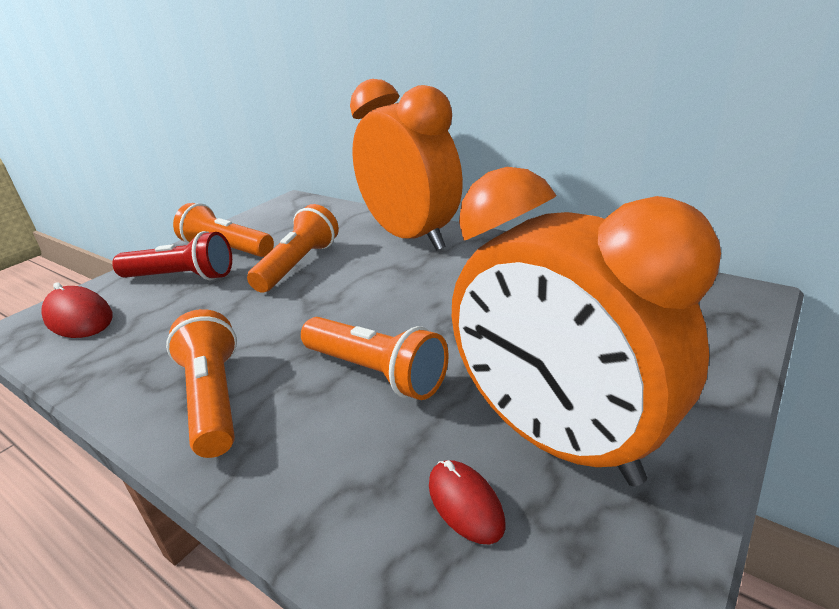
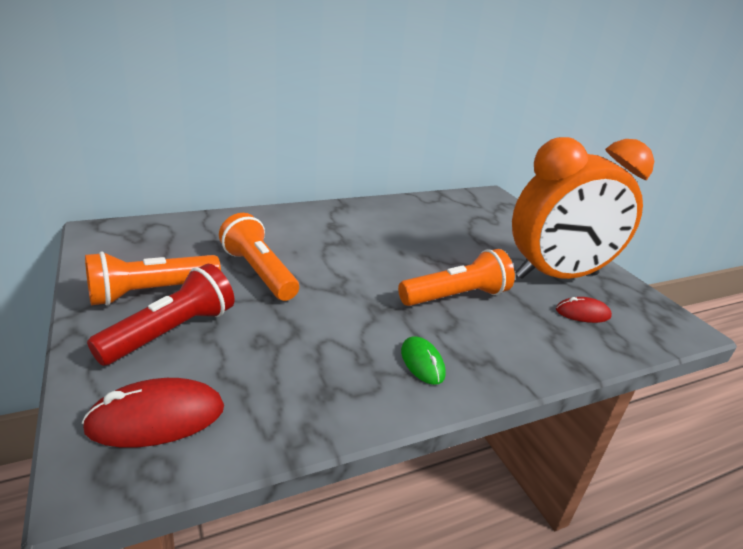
camera: 65 degrees left, 0 degrees up
orange flashlight [166,309,237,458] -> green mouse [401,336,446,385]
orange clock [350,79,463,251] -> none

